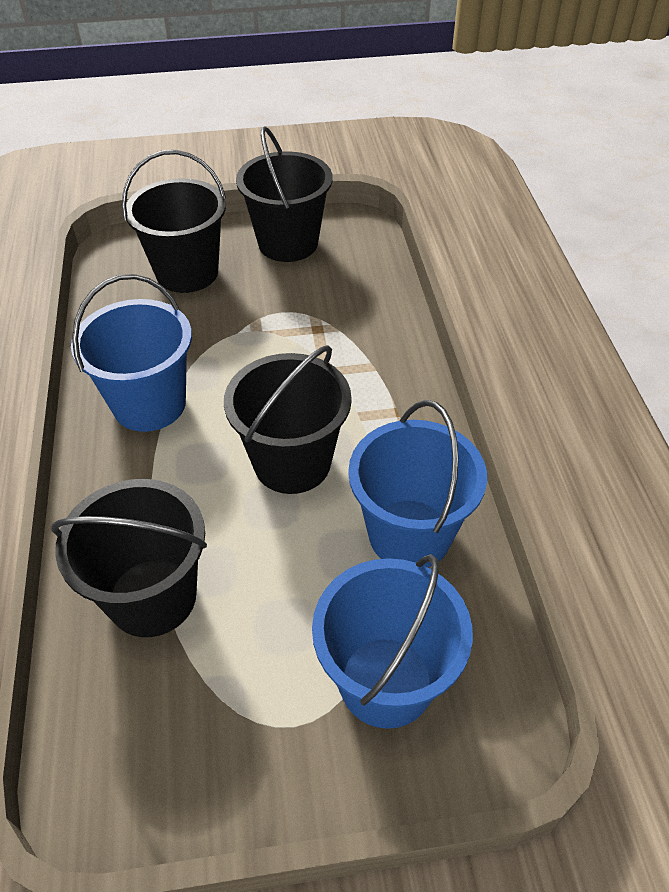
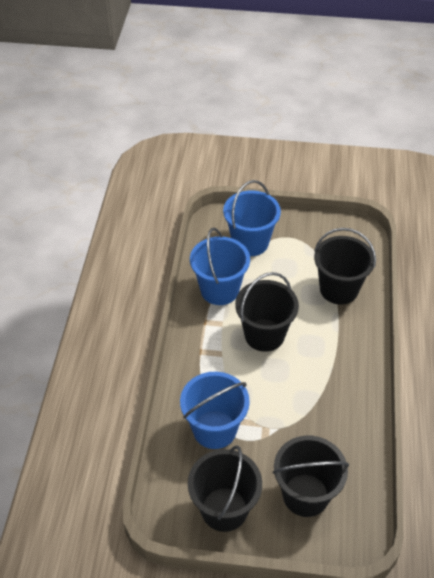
camera: 165 degrees left, 0 degrees up
blue bucket [71,274,192,432] -> blue bucket moved to [180,372,250,449]

